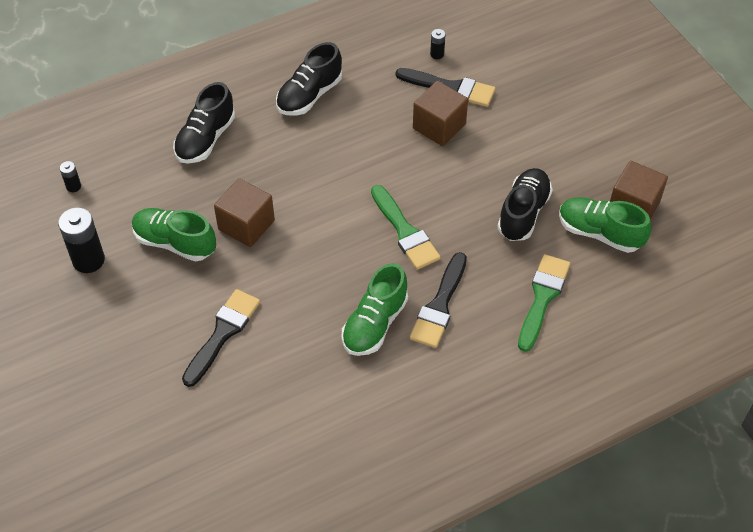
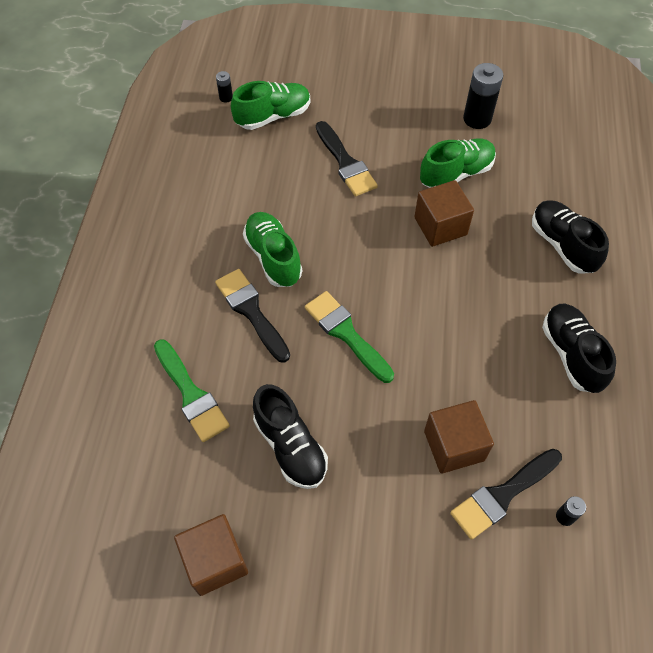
camera: 125 degrees right, 5 degrees up
black battery [60,161,81,192] -> black battery moved to [216,71,233,102]
green brush [371,185,441,270] -> green brush turned 45 degrees clockwise [305,291,394,383]
green shoe [559,197,651,253] -> green shoe moved to [231,81,310,130]

